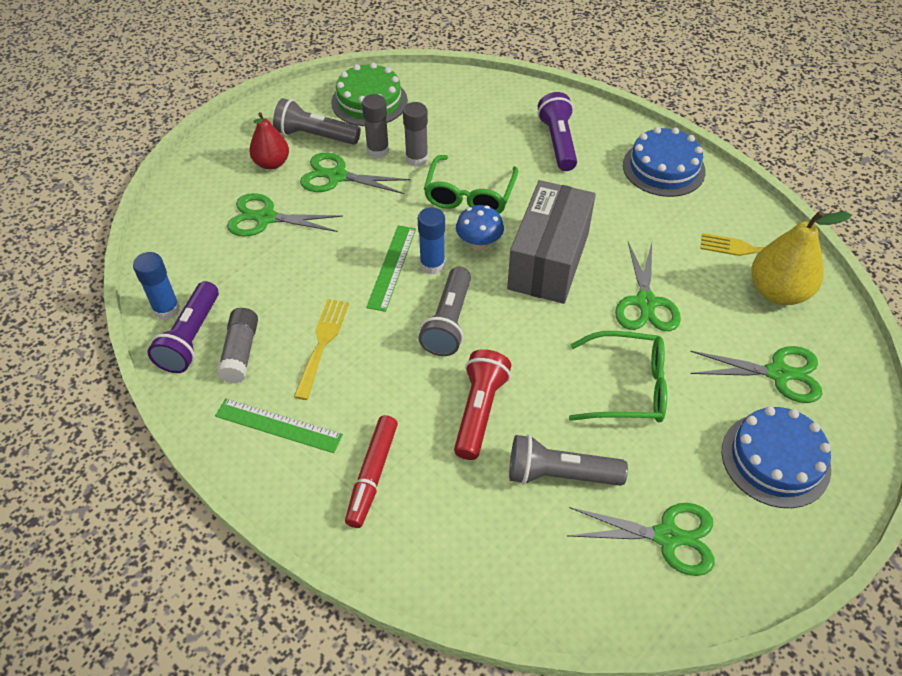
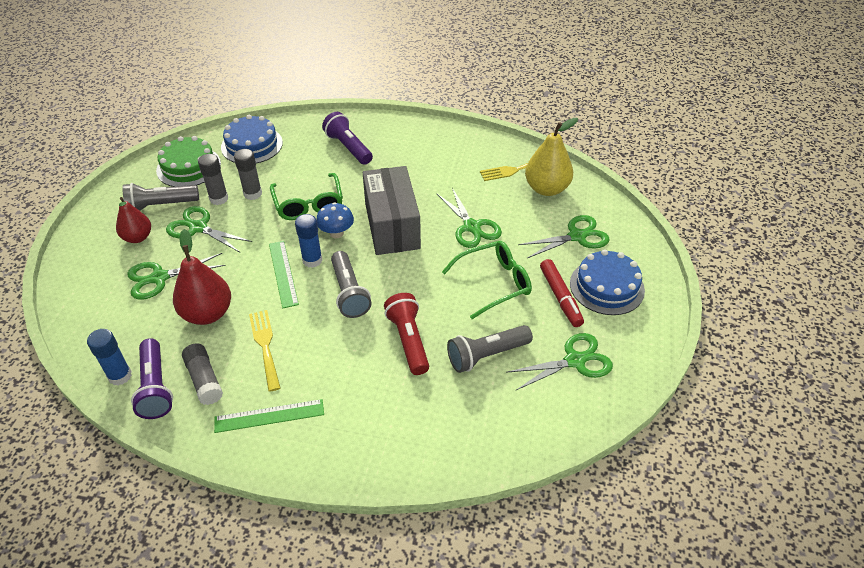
camera: 30 degrees left, 5 degrees down
green scissors [300,153,410,194] -> green scissors turned 45 degrees clockwise [166,206,252,252]
red marker [345,415,398,528] -> red marker moved to [540,259,584,327]
blue cake [623,127,706,197] -> blue cake moved to [221,115,283,163]
none -> red pear [173,229,231,325]

